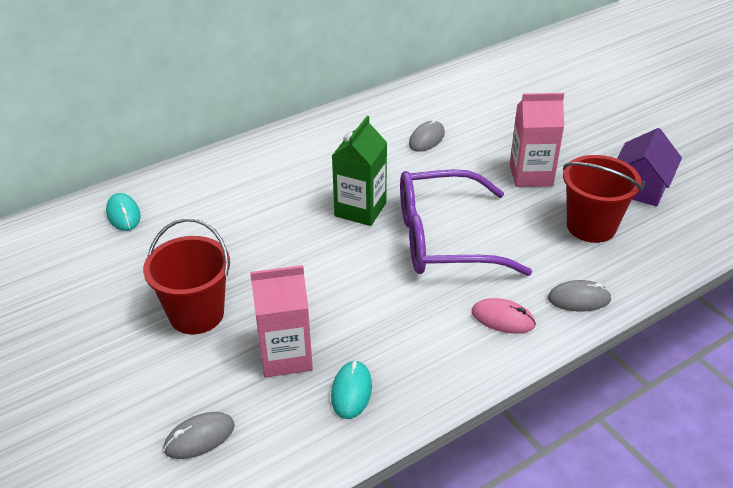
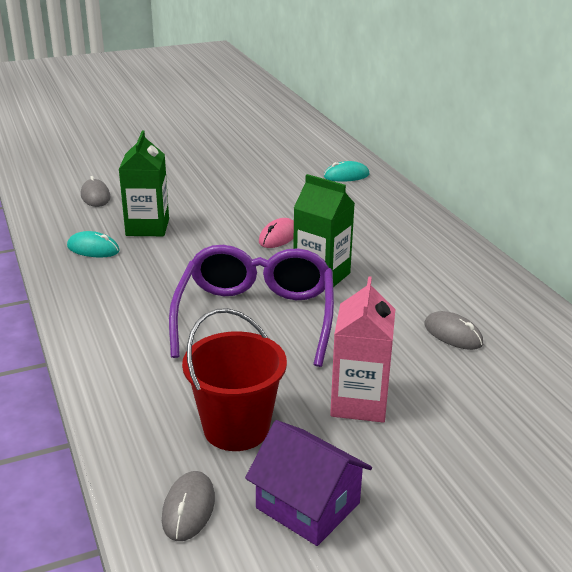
camera: 100 degrees right, 10 degrees down
red bucket [143,218,230,334] -> none
pink carton [250,265,313,377] -> green carton [119,130,169,236]
pink mouse [472,298,536,334] -> pink mouse moved to [259,218,294,248]
grey mouse [548,280,612,312] -> grey mouse moved to [162,471,215,541]

